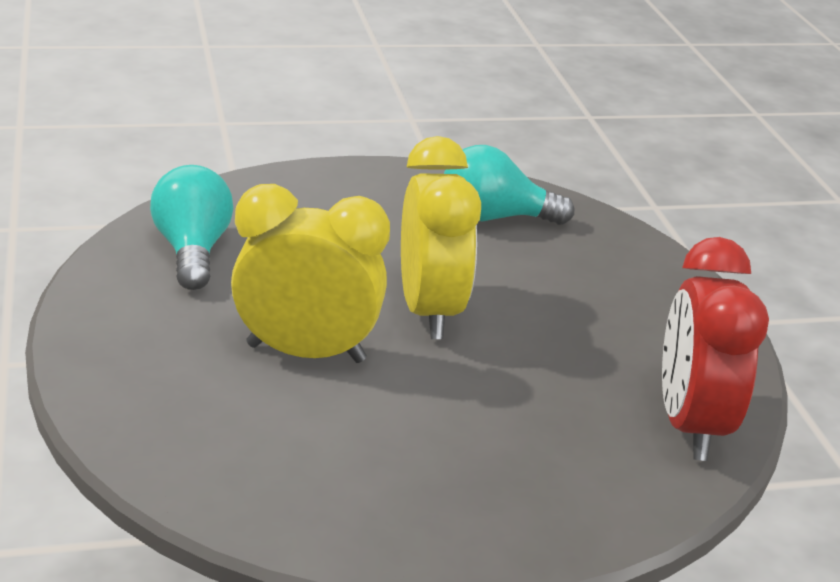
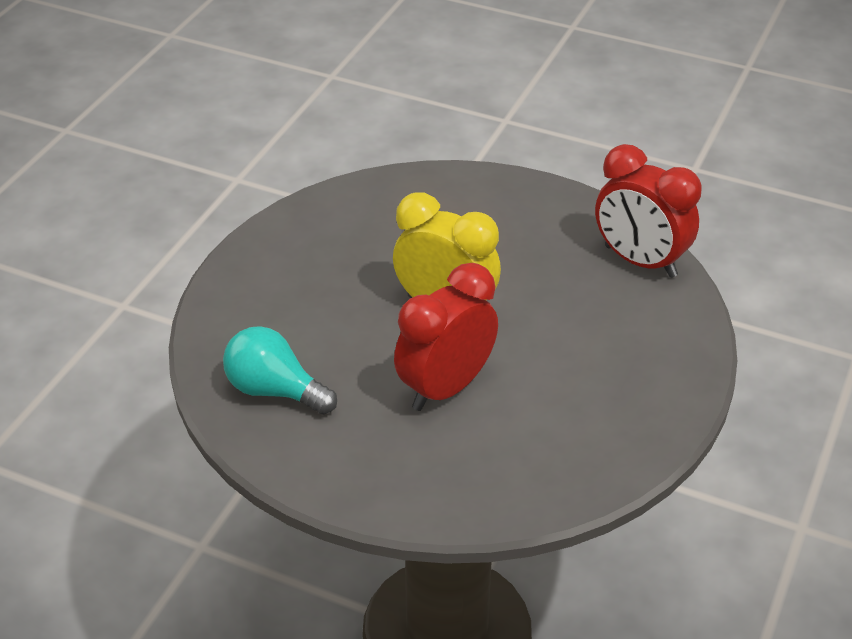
camera: 50 degrees left, 10 degrees up
yellow clock [231,184,390,363] -> red clock [394,263,498,411]
turquoise light bulb [444,145,574,225] -> none

